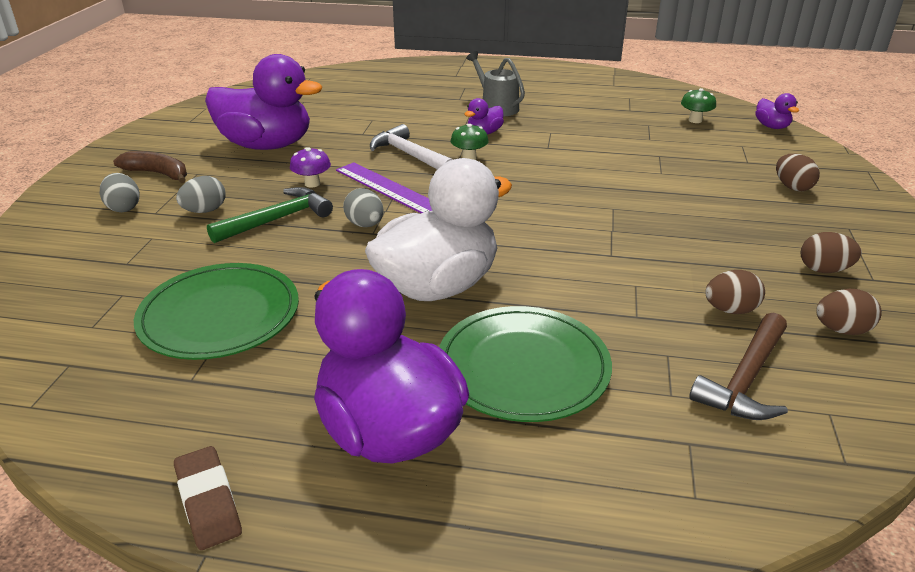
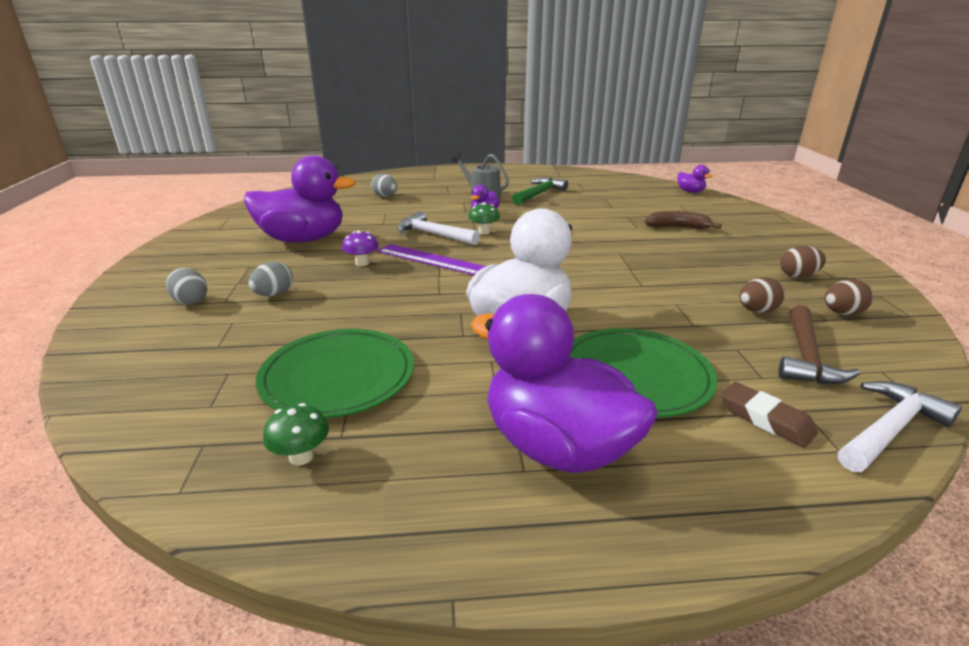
camera: 15 degrees left, 5 degrees down
brown banana [113,151,187,183] -> brown banana moved to [645,211,722,229]
brown eraser [174,446,242,550] -> brown eraser moved to [721,382,818,448]
green hammer [207,187,333,243] -> green hammer moved to [512,178,568,205]
grey egg [343,188,384,227] -> grey egg moved to [371,174,397,197]
green mushroom [681,88,716,123] -> green mushroom moved to [263,403,329,466]
brown egg [776,153,820,191] -> none
none -> white hammer [838,381,962,472]

